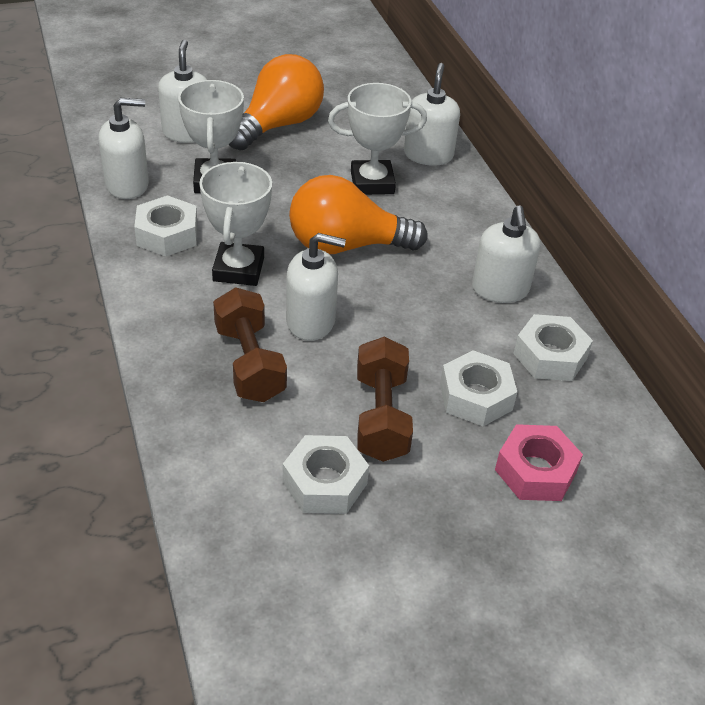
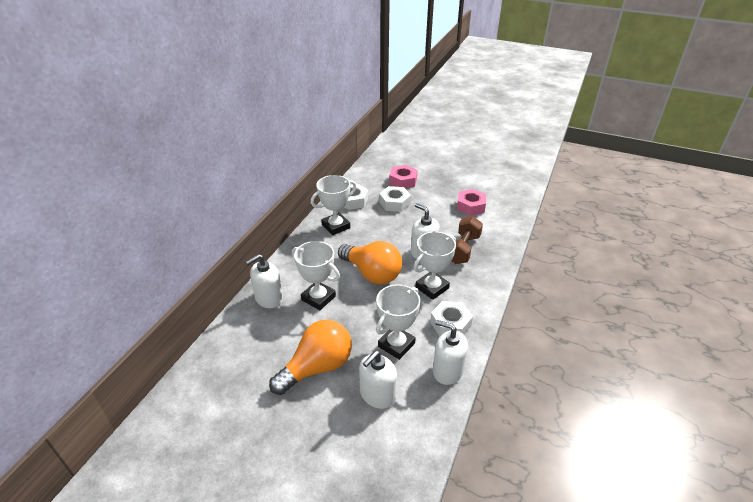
camera: 135 degrees left, 5 degrees down
orange light bulb [229,54,324,151] -> orange light bulb turned 150 degrees clockwise [269,320,352,395]
white nut [283,435,369,514] -> pink nut [457,189,486,216]
brown dumbbell [357,337,413,462] -> none
white soap dispenser [472,205,540,303] -> white trophy [311,175,357,235]

